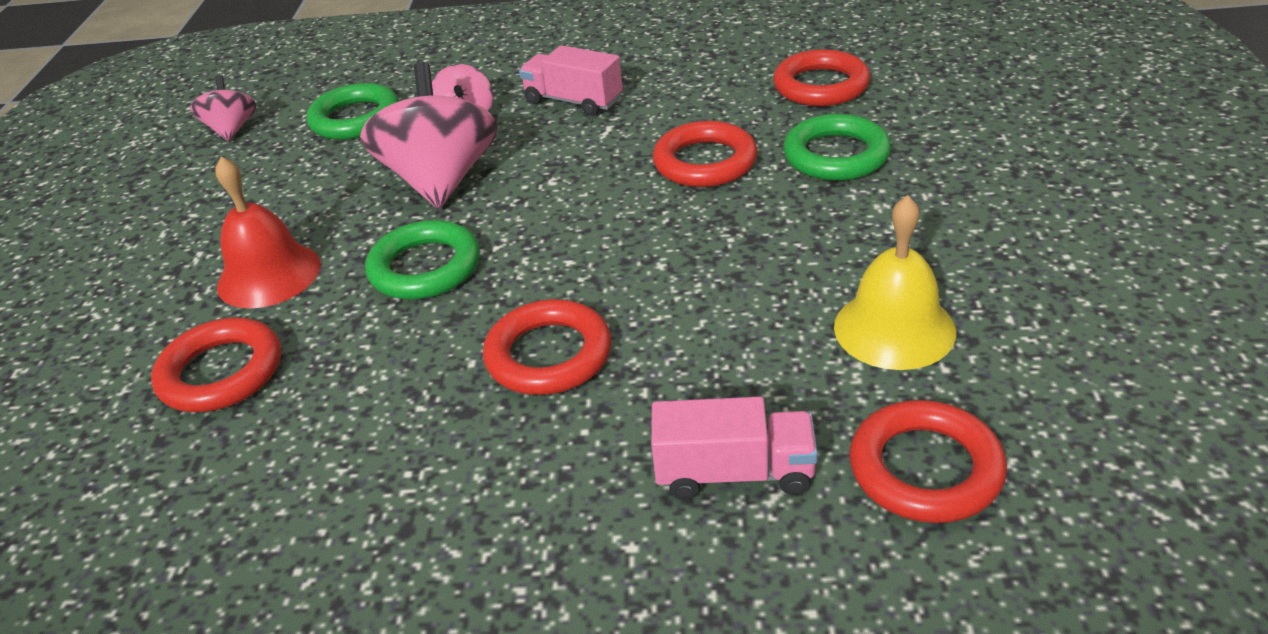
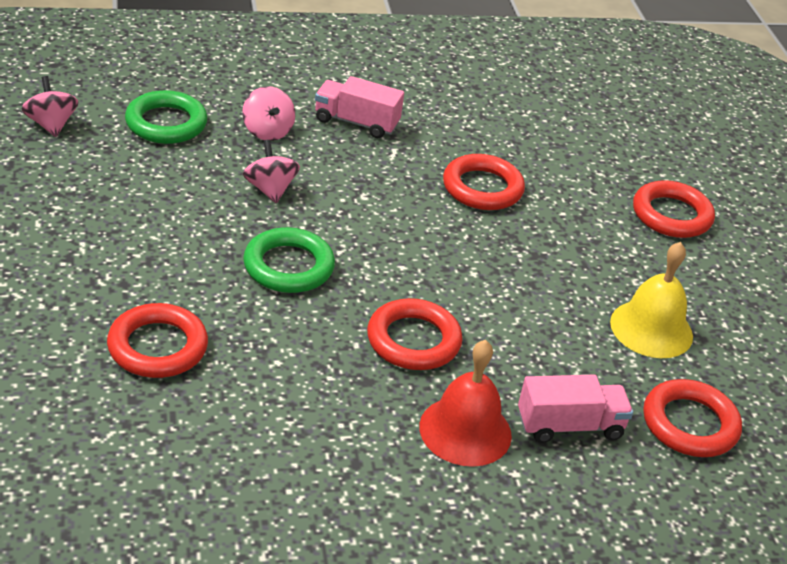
camera: 20 degrees left, 0 degrees up
red bell [215,156,321,308] -> red bell moved to [419,340,512,467]
pink spinning top [360,62,497,209] -> pink spinning top [243,140,300,203], size x0.52
red ring [773,49,870,106] -> red ring moved to [633,180,715,238]
green ring [783,114,891,181] -> none

